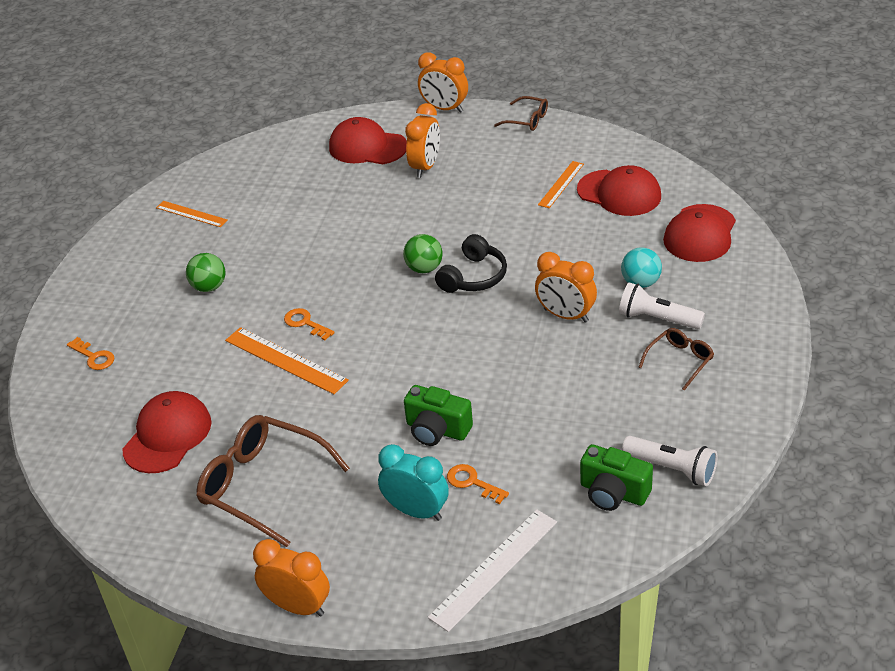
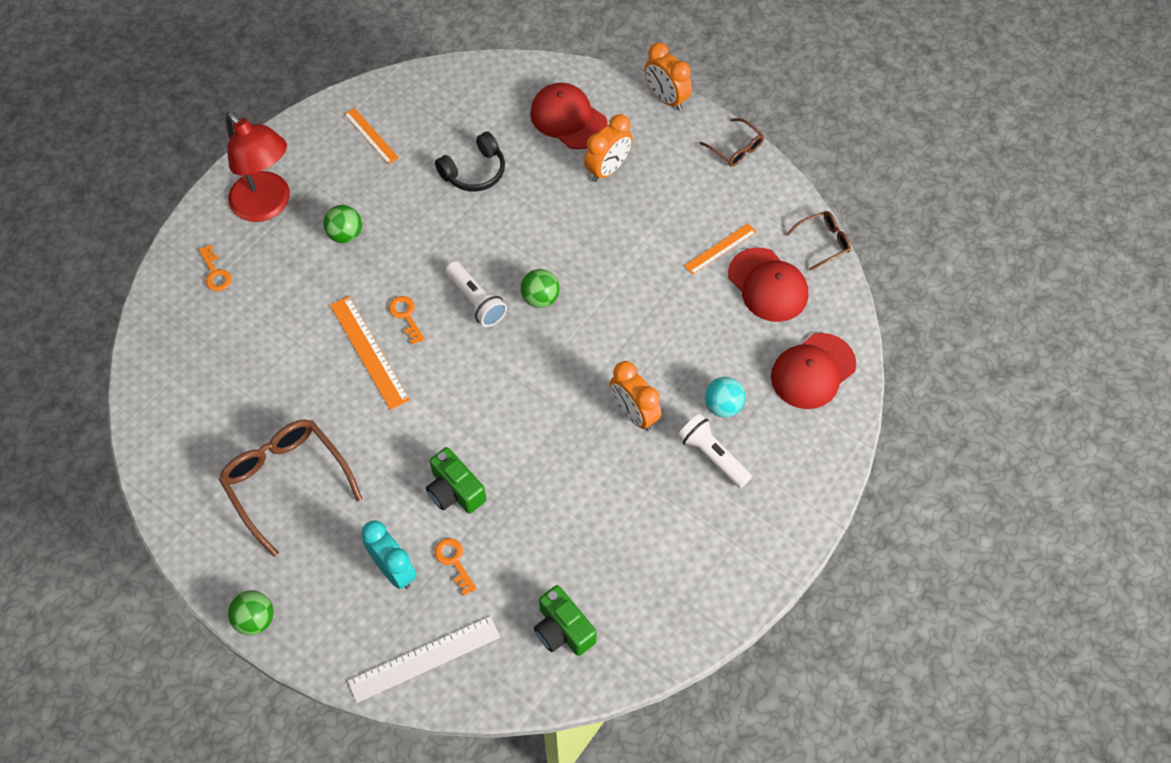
camera: 20 degrees right, 20 degrees up
red cap [122,391,212,473] -> none
orange clock [253,539,330,617] -> green ball [228,590,273,635]
black headphones [435,234,507,293] -> black headphones moved to [435,131,505,192]
white flashlight [622,436,717,486] -> white flashlight moved to [445,261,507,327]
brown glasses [639,328,714,391] -> brown glasses moved to [786,211,851,271]
none -> red lamp [226,112,290,222]

